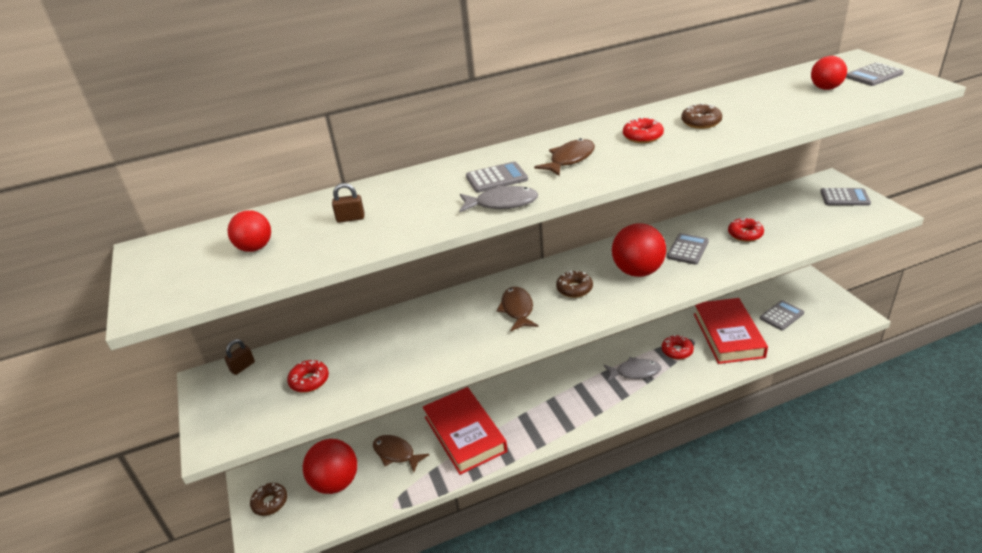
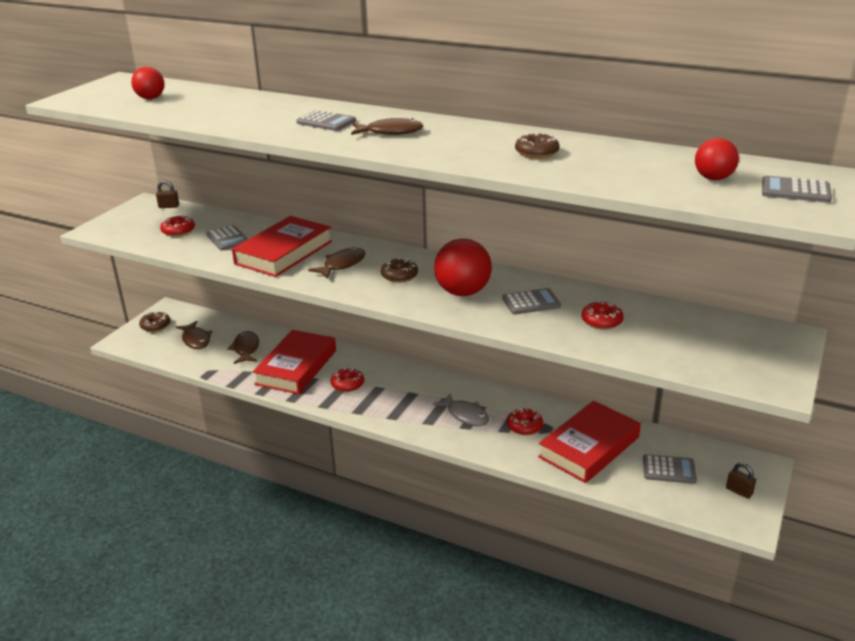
camera: 45 degrees right, 5 degrees down
red ball [303,439,357,494] -> brown fish [176,321,212,349]
brown padlock [332,183,365,223] -> brown padlock moved to [726,463,756,499]
grey fish [459,185,538,212] -> none
red donut [623,117,664,143] -> red donut moved to [331,368,364,392]
grey calculator [820,188,871,206] -> grey calculator moved to [206,225,248,251]
none -> red book [232,216,332,277]

